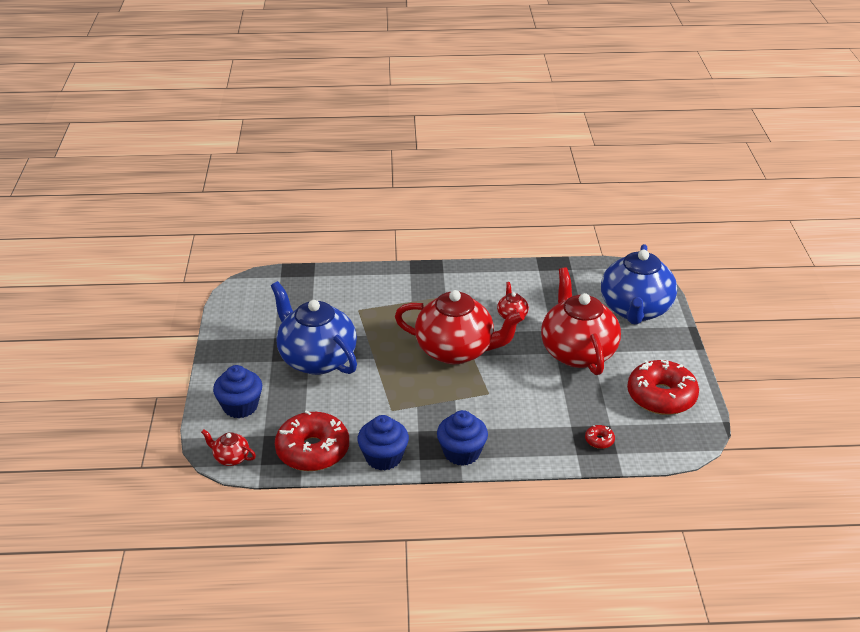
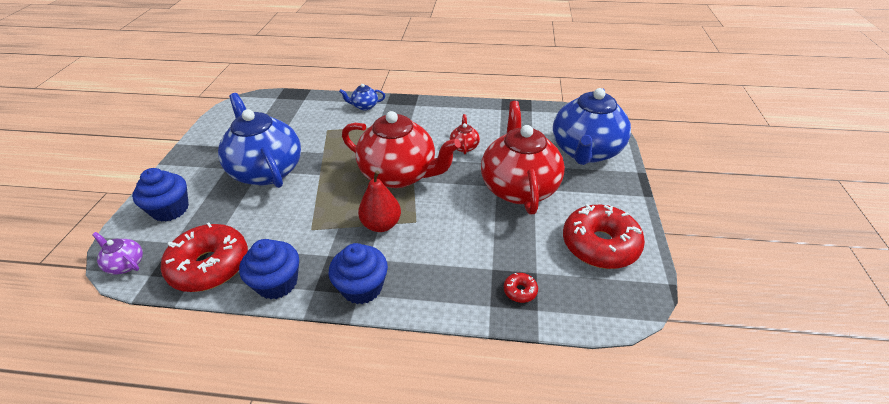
camera: 10 degrees right, 5 degrees up
red teapot [201,430,256,466] -> purple teapot [92,232,143,274]
none -> blue teapot [339,84,385,110]
none -> red pear [358,170,401,232]

